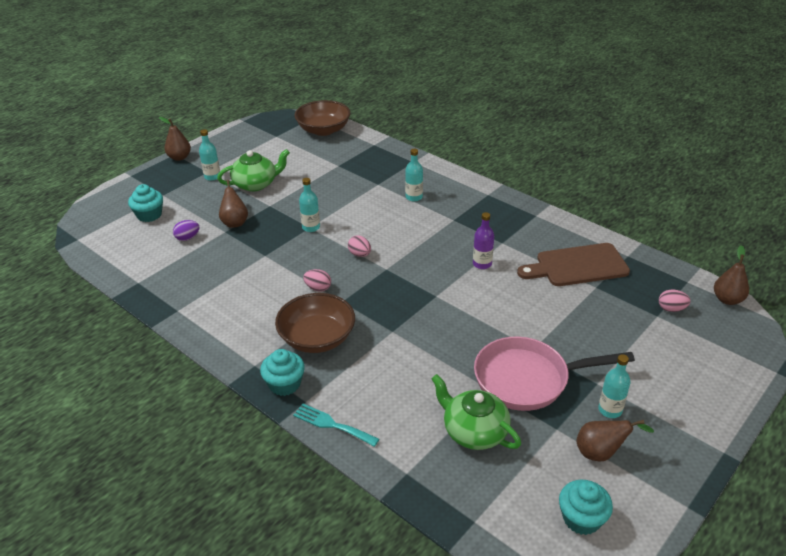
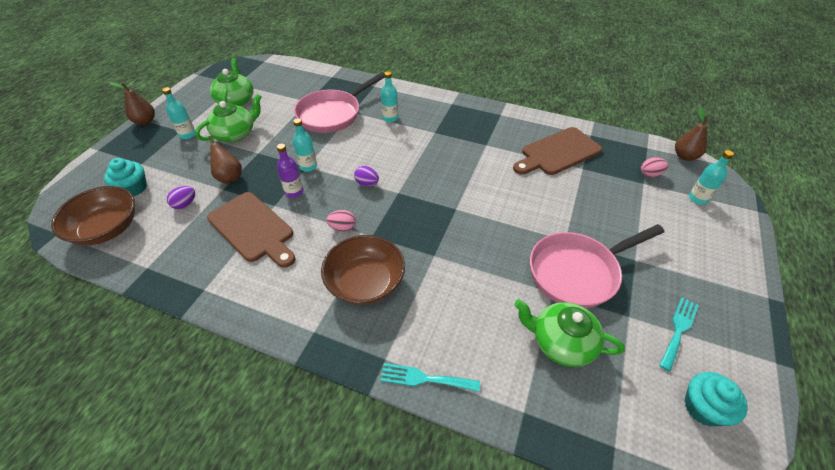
camera: 20 degrees left, 10 degrees up
turquoise cupcake [260,349,305,396] -> none
brown bowl [295,100,351,136] -> brown bowl moved to [51,186,135,245]
pink egg [348,235,371,257] -> purple egg [354,166,379,186]
purple bottle [473,212,494,269] -> purple bottle moved to [277,144,303,198]
brown pear [577,420,654,461] -> turquoise fork [659,297,699,372]
turquoise bottle [598,354,631,418] -> turquoise bottle moved to [689,150,734,205]
none -> brown cutting board [207,192,295,268]
none -> green teapot [210,58,254,107]
none -> pink pan [294,72,385,133]

